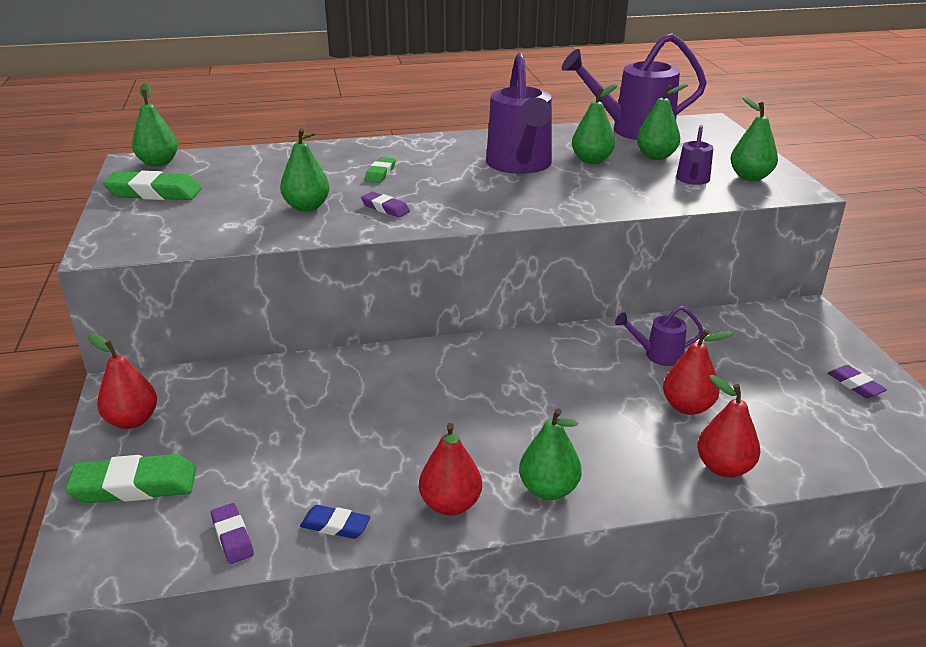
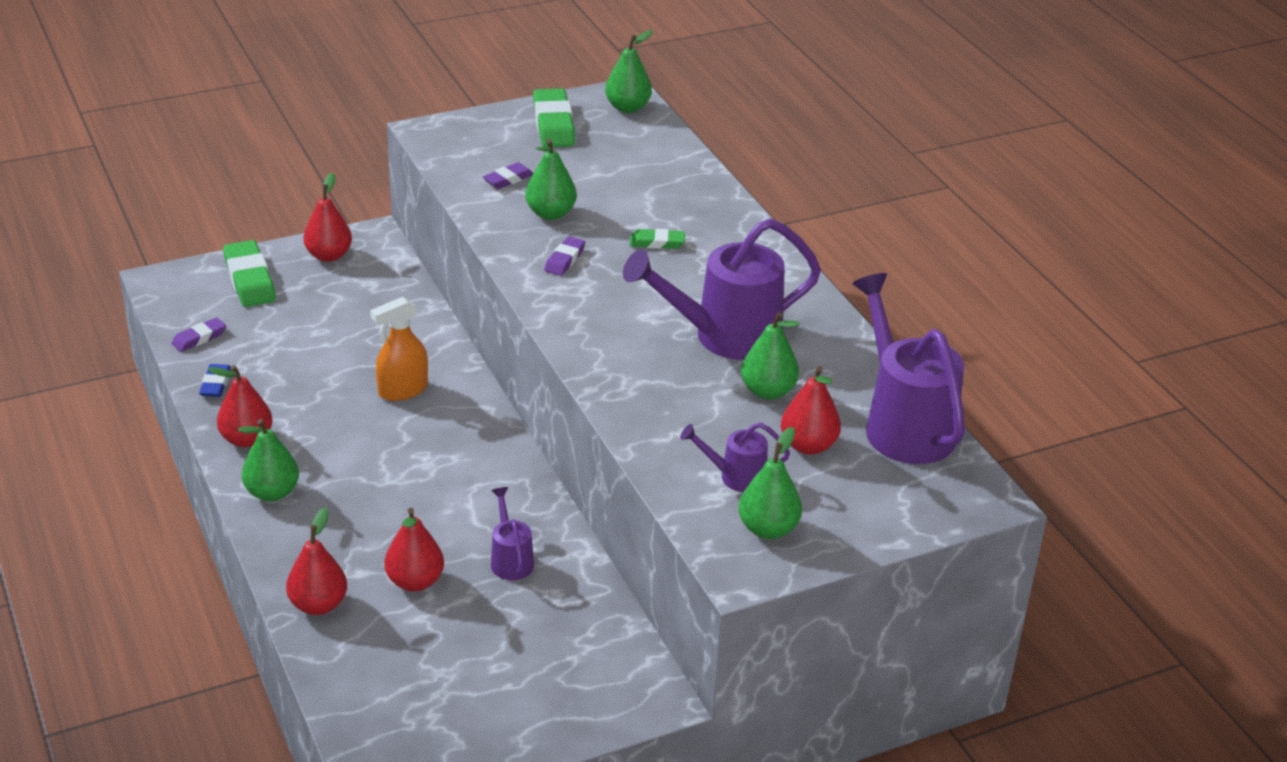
camera: 75 degrees right, 5 degrees up
green pear [637,84,689,160] -> red pear [781,366,841,454]
purple eraser [828,365,887,398] -> purple eraser moved to [483,162,533,189]
none -> orange spray bottle [370,297,428,401]

